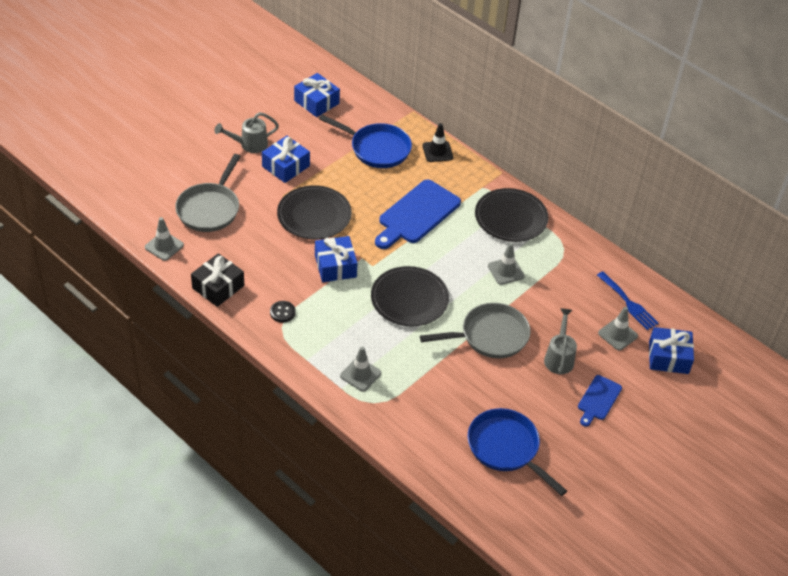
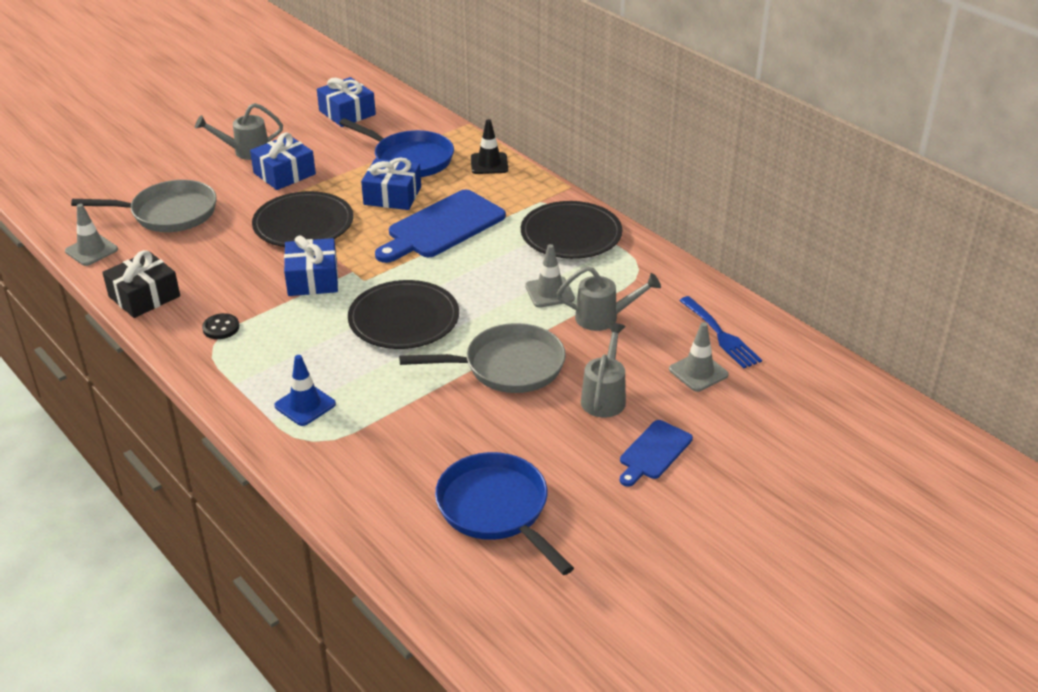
camera: 10 degrees right, 10 degrees down
grey pan [175,154,241,232] -> grey pan turned 120 degrees counterclockwise [71,180,217,232]
grey traffic cone [340,346,381,391] -> blue traffic cone [274,355,336,426]
blue gift [649,327,694,374] -> blue gift moved to [361,158,421,210]
none -> grey watering can [556,266,661,331]

